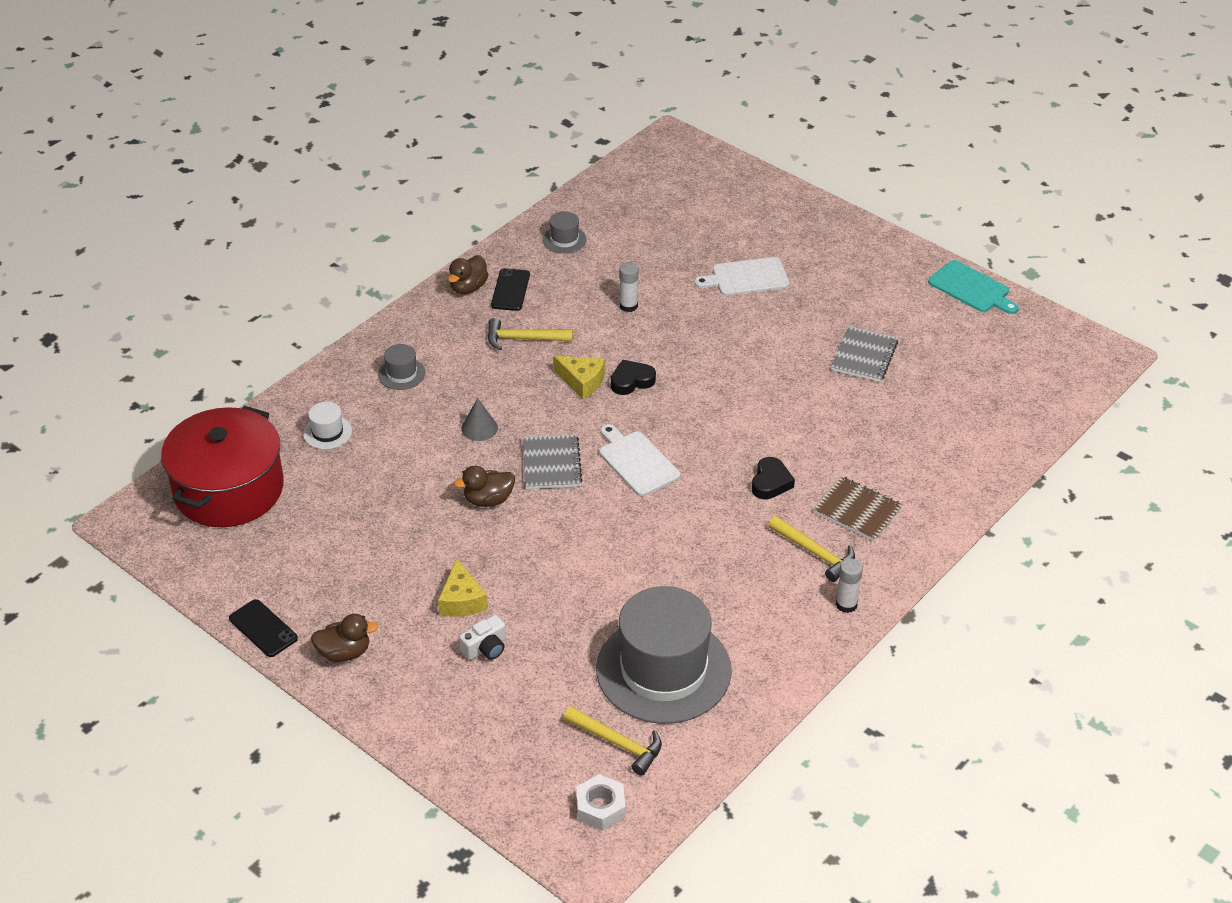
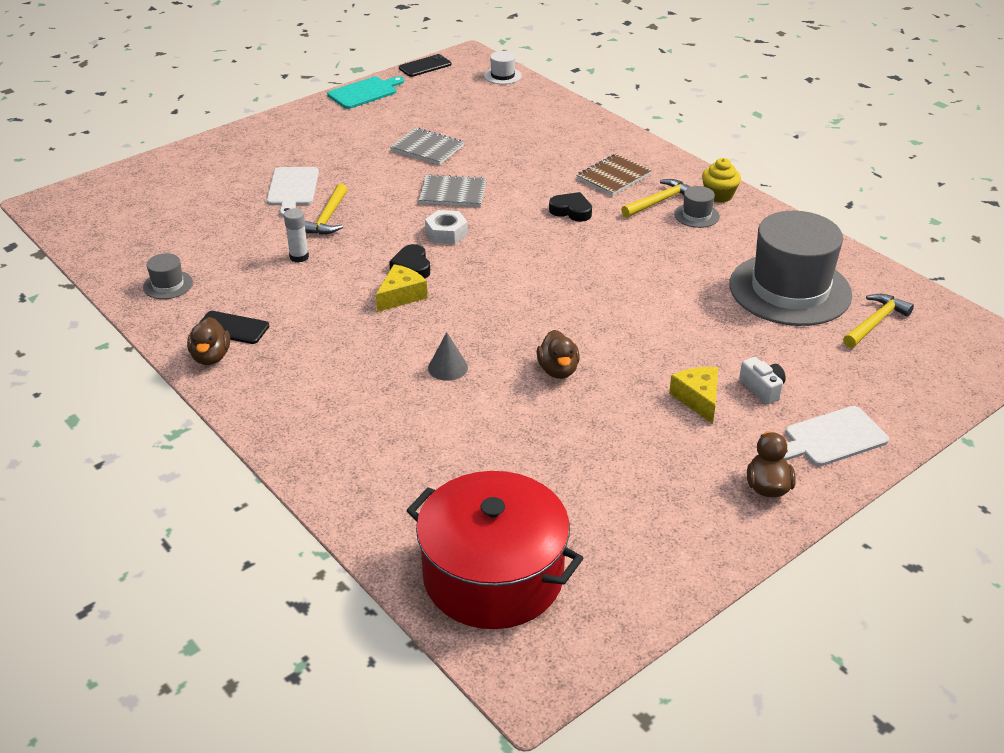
camera: 80 degrees left, 5 degrees down
black phone [229,599,298,657] -> black phone moved to [399,54,452,77]
white hat [303,402,352,449] -> white hat moved to [484,51,522,84]
grey hat [378,344,426,390] -> grey hat moved to [674,186,720,228]
yellow cheese [438,559,488,617] -> yellow cheese turned 105 degrees counterclockwise [669,367,718,424]
brown duck [448,255,489,294] -> brown duck turned 45 degrees clockwise [187,317,230,365]
yellow hammer [488,318,573,350] -> yellow hammer moved to [305,184,348,235]
grey notebook [523,434,582,489] -> grey notebook moved to [419,174,486,207]
white nut [576,774,625,831] -> white nut moved to [425,210,468,244]
white cutting board [599,424,680,496] -> white cutting board moved to [783,406,889,466]
white glue stick [836,558,863,613] -> yellow cupcake [702,158,741,203]

